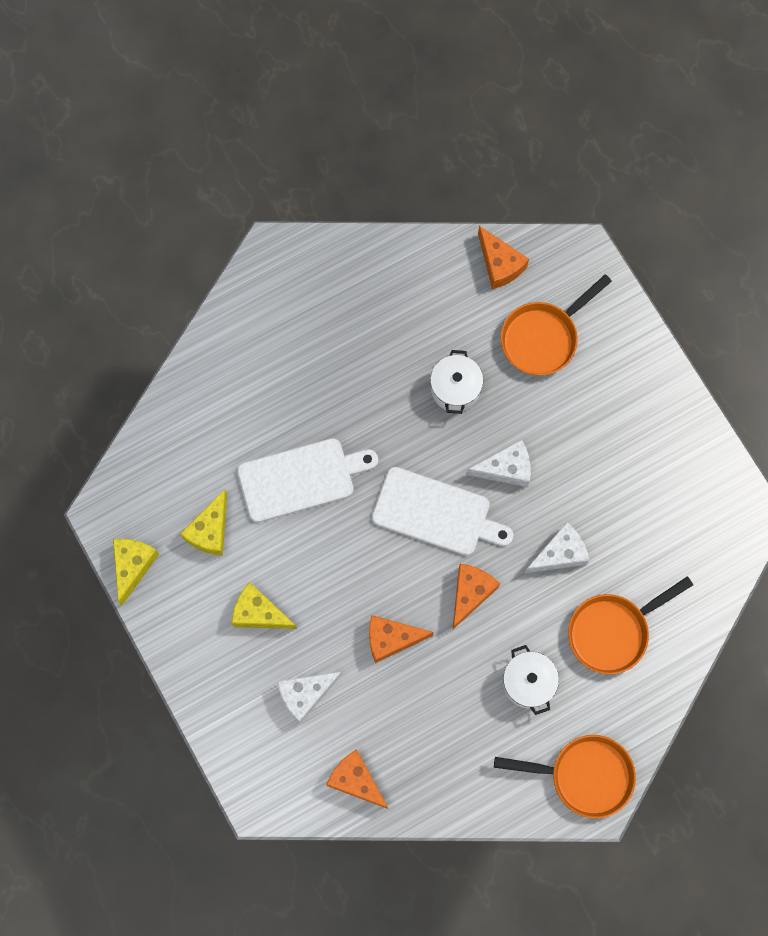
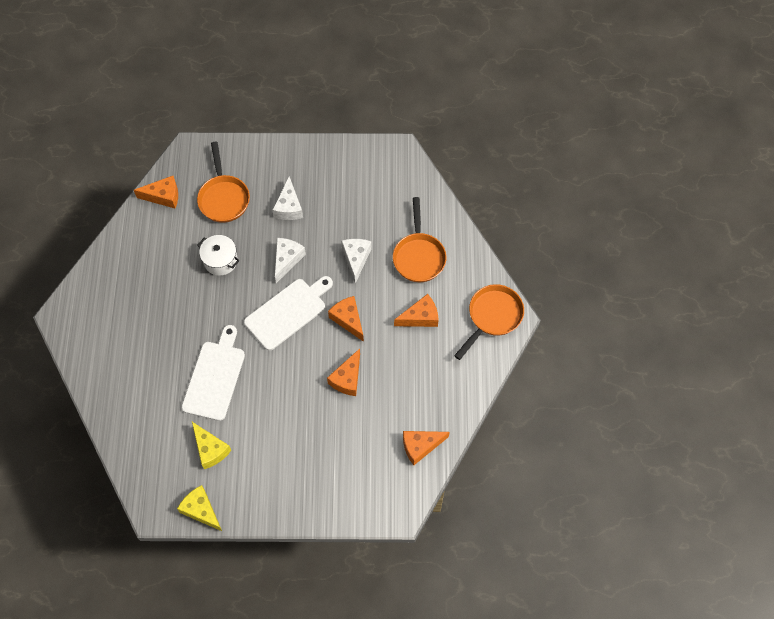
camera: 60 degrees left, 10 degrees down
yellow cheese [231,582,297,629] -> none
white cheese [277,672,342,724] -> white cheese moved to [273,176,303,220]
white pot [503,645,559,715] -> orange cheese [394,294,439,327]

